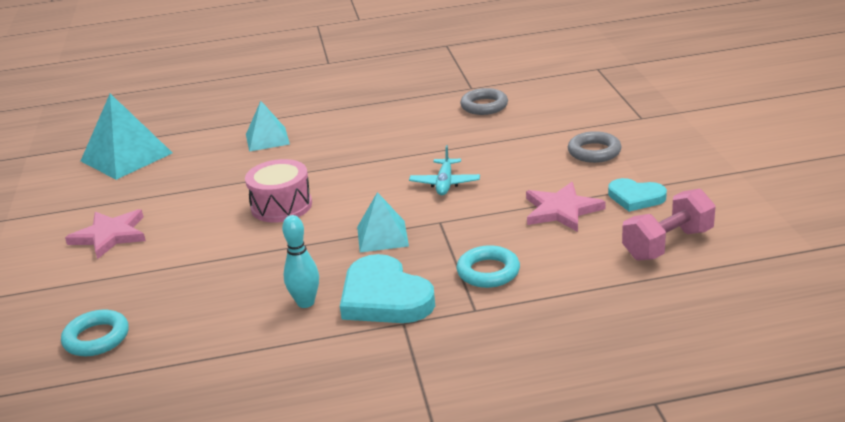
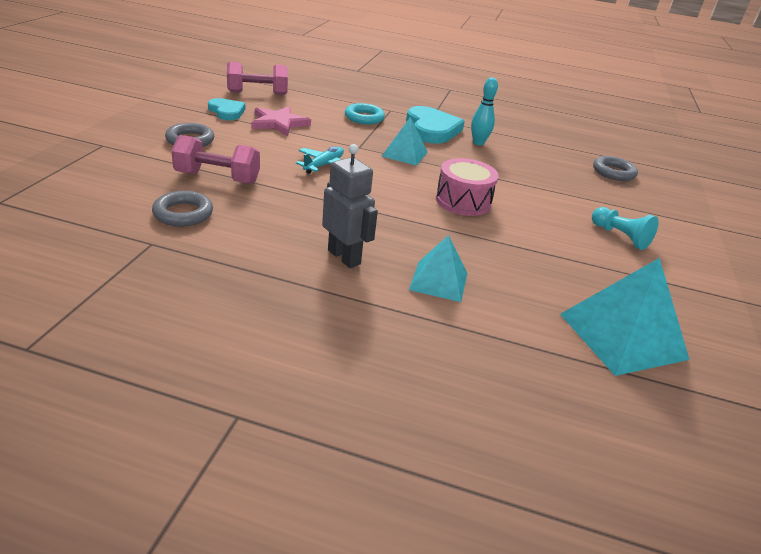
camera: 160 degrees left, 5 degrees up
turquoise ring [61,309,129,356] -> grey ring [593,156,638,181]
pink star [65,209,146,259] -> turquoise pawn [592,207,659,250]
none -> pink dumbbell [171,135,260,184]
none -> grey robot [322,144,378,268]

